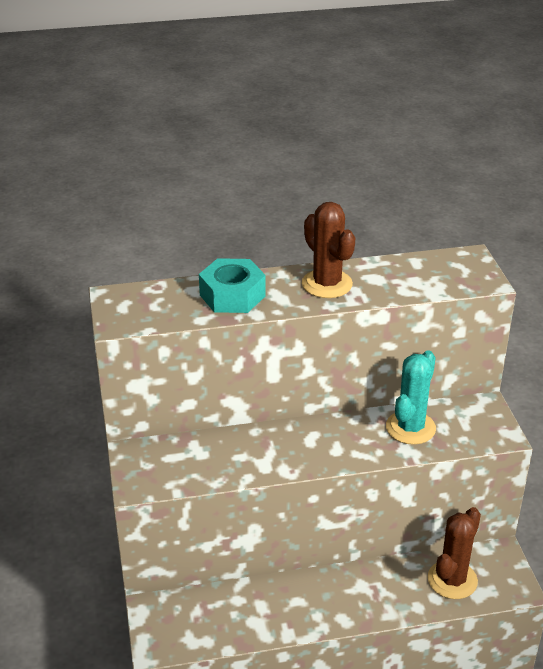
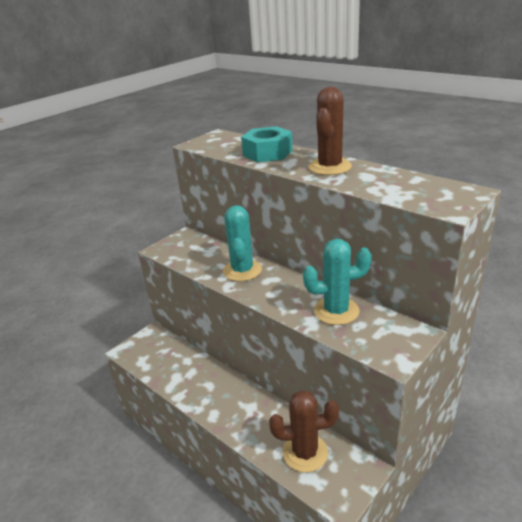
camera: 55 degrees right, 5 degrees down
none -> turquoise cactus [223,205,262,281]

